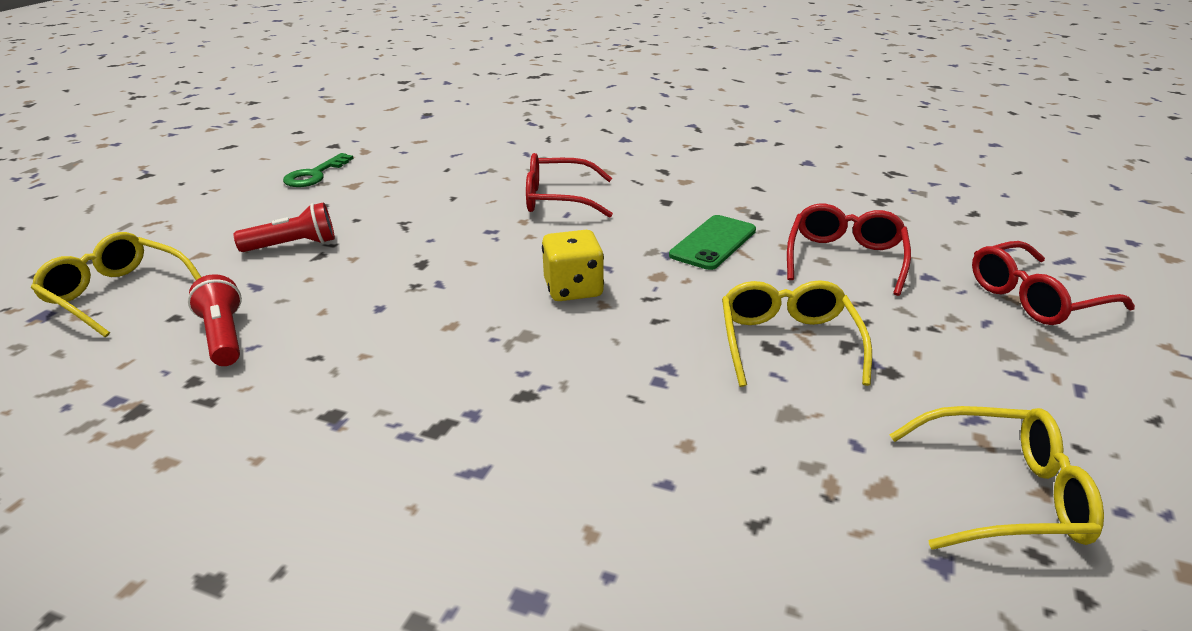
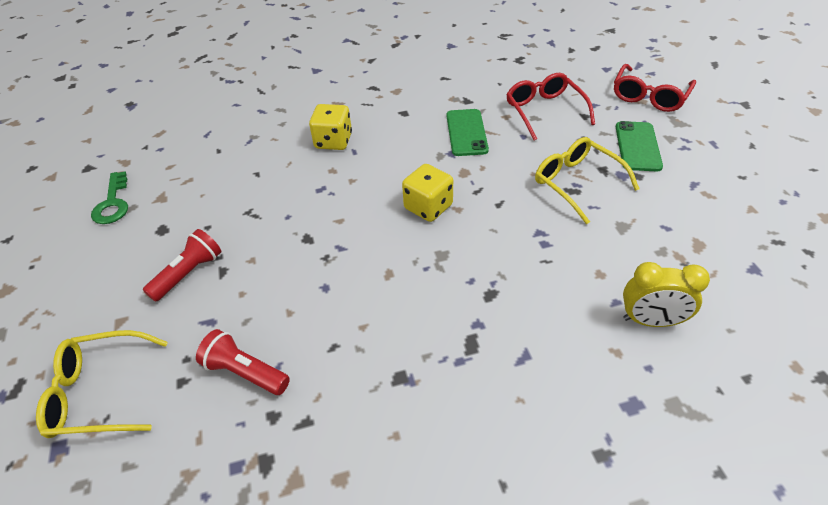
camera: 35 degrees left, 15 degrees up
red glasses [526,153,613,218] -> yellow dice [309,104,352,150]
yellow glasses [890,406,1104,550] -> none
none -> green phone [616,121,663,171]
none -> yellow clock [623,262,710,327]

